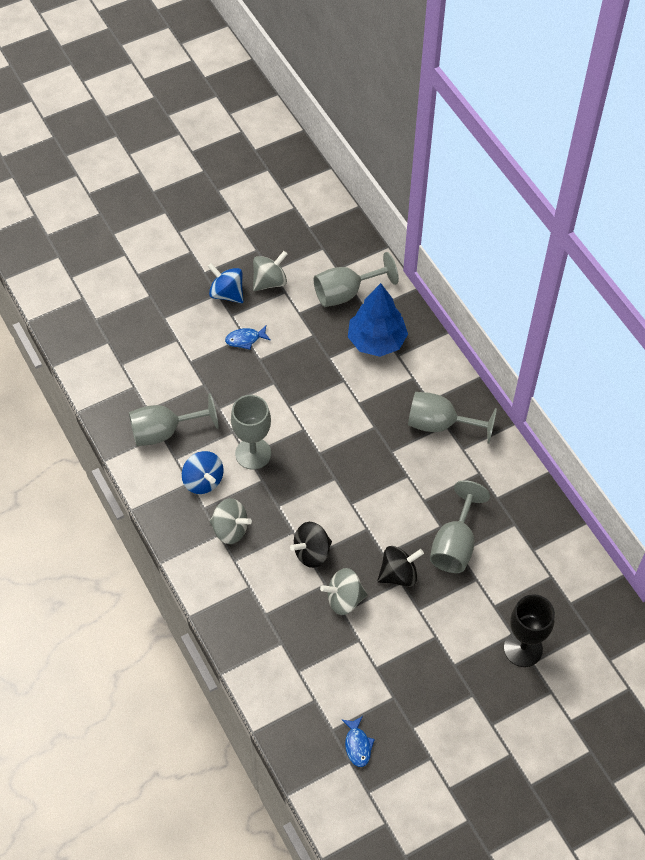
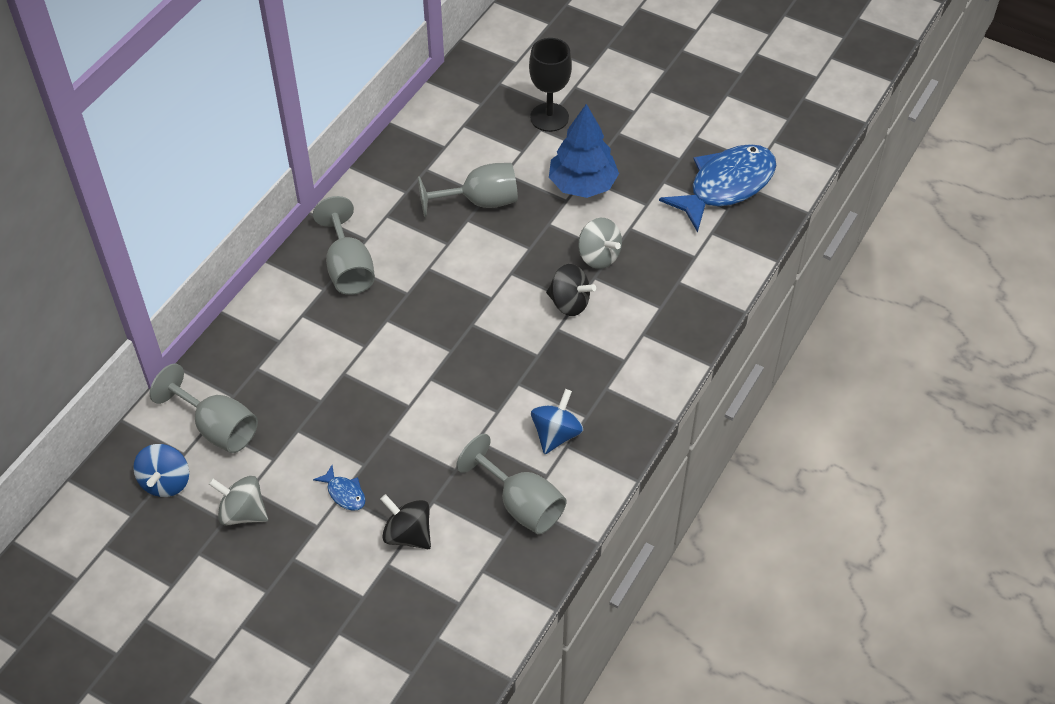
camera: 120 degrees left, 5 degrees down
blue spinning top [208,263,244,303] -> blue spinning top moved to [133,444,189,497]
grey spinning top [209,498,252,544] -> none
grey goblet [231,395,271,470] -> none
blue fish [341,716,375,767] -> blue fish [659,144,777,233], size x2.48
blue tree [348,283,408,357] -> blue tree moved to [549,104,619,198]
black spinning top [378,546,424,587] -> black spinning top moved to [380,494,431,549]

